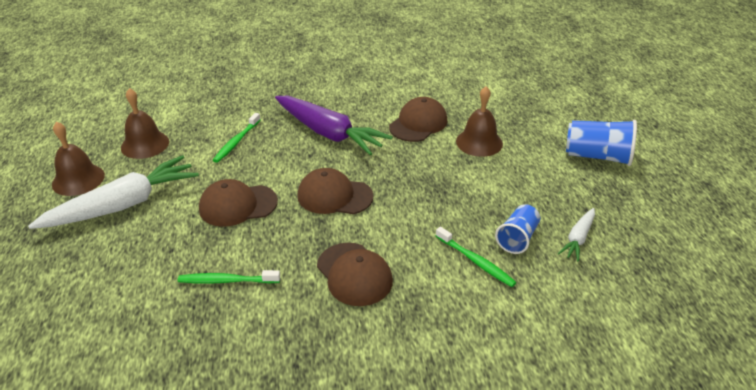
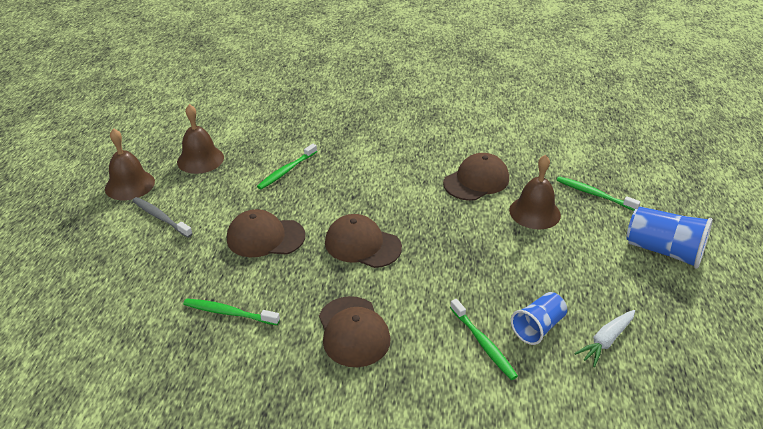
camera: 15 degrees right, 0 degrees up
white carrot [28,155,199,229] -> grey toothbrush [132,197,193,238]
purple carrot [275,96,392,155] -> none
none -> green toothbrush [557,176,640,211]

